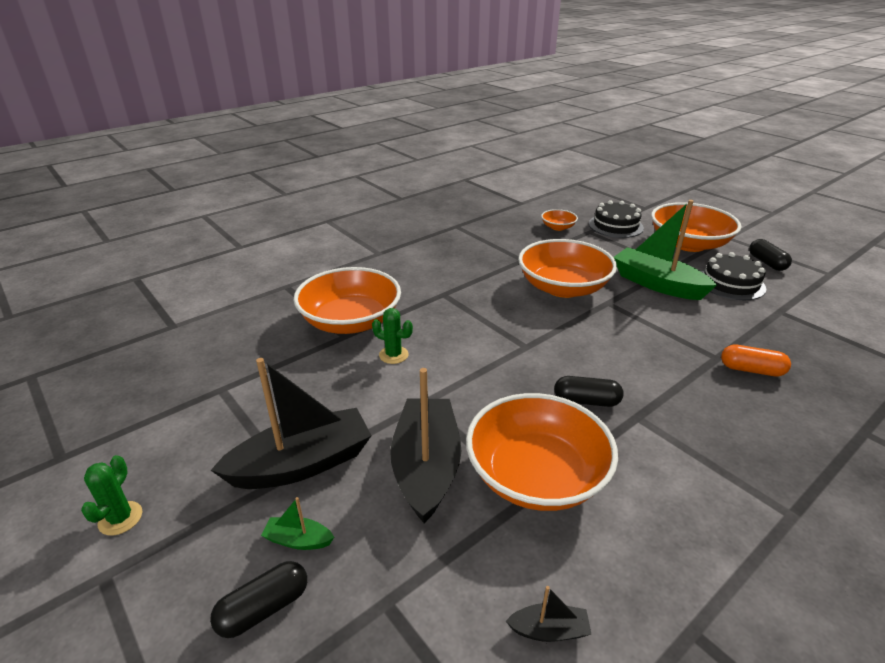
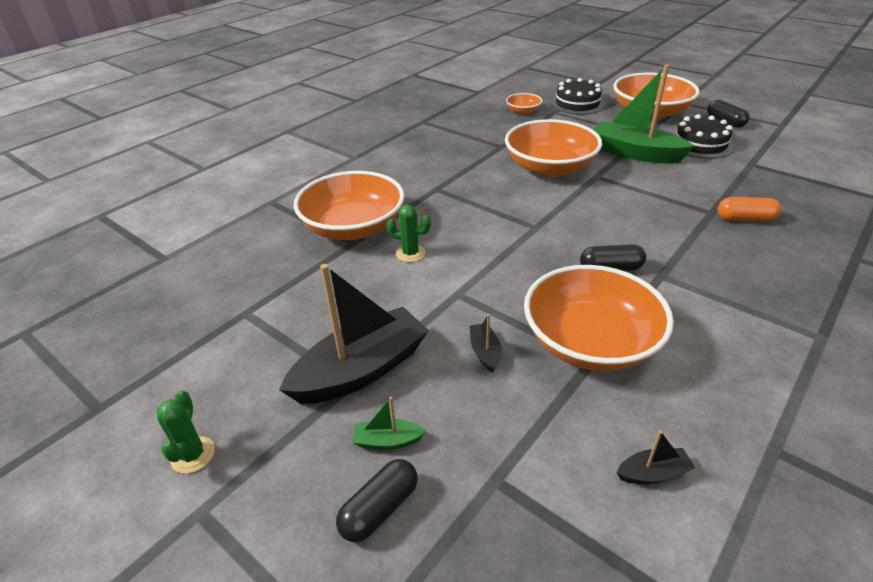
camera: 10 degrees left, 5 degrees up
black boat [390,368,461,524] -> black boat [470,314,501,373], size x0.42

